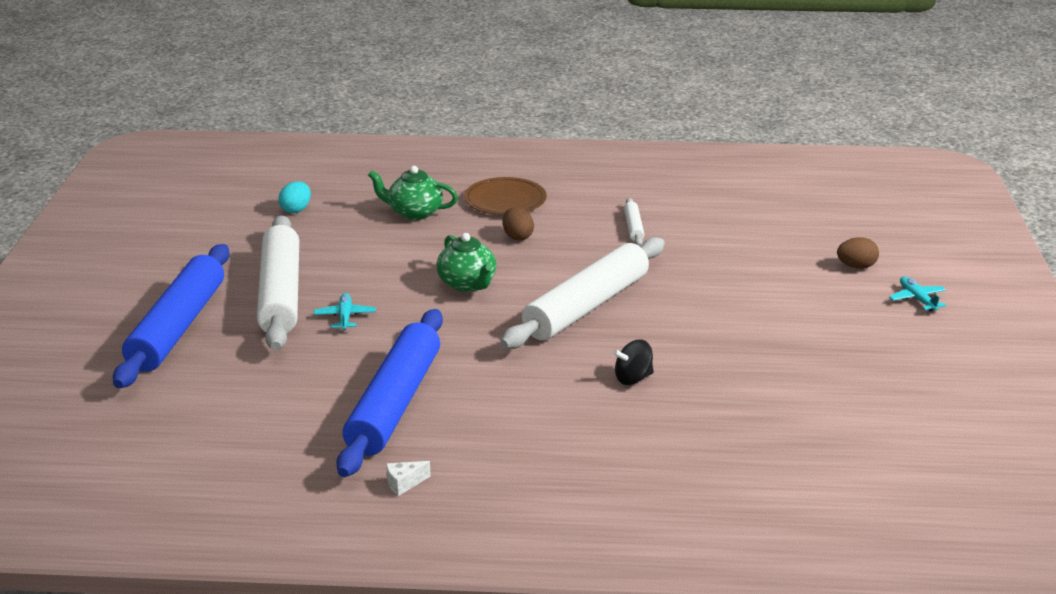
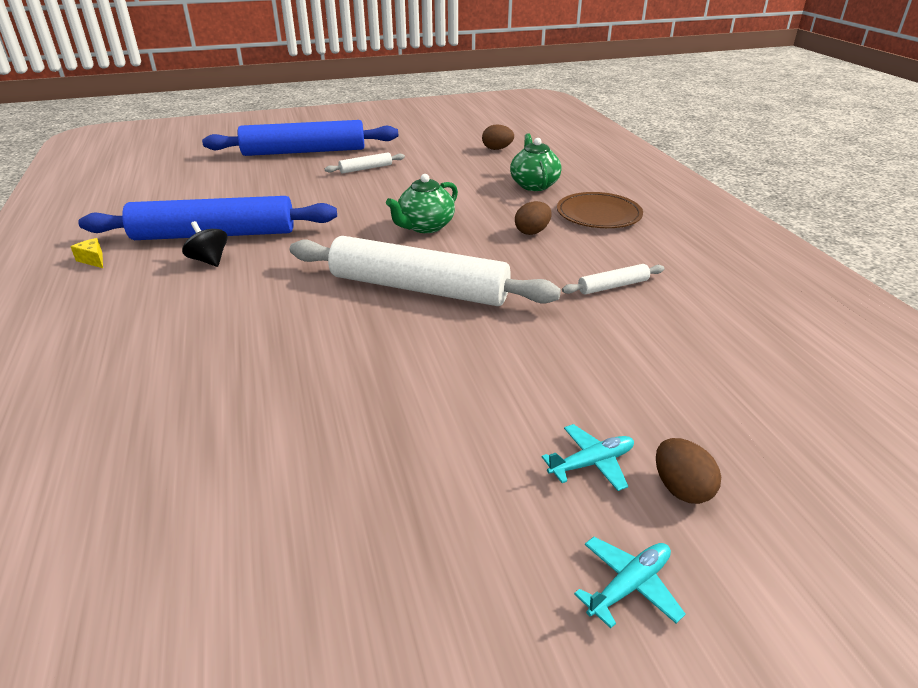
camera: 70 degrees right, 5 degrees up
white rolling pin [257,215,299,350] -> white rolling pin [325,152,405,174], size x0.42
turquoise egg [278,181,311,213] -> brown egg [482,125,514,150]
turquoise plane [314,293,376,330] -> turquoise plane moved to [542,424,634,491]
white cheese [386,461,431,496] -> yellow cheese [71,238,103,268]
black spinning top [613,340,654,385] -> black spinning top moved to [182,221,227,267]

